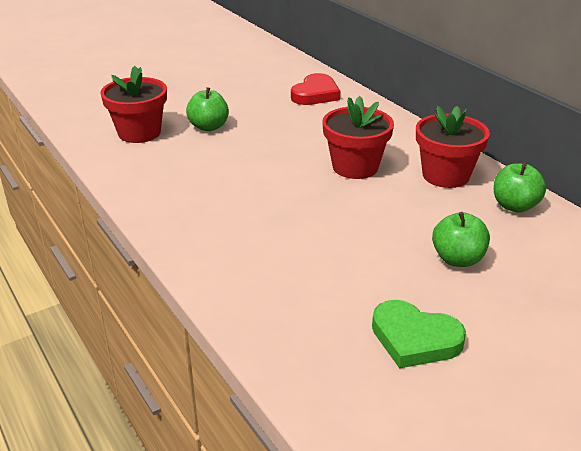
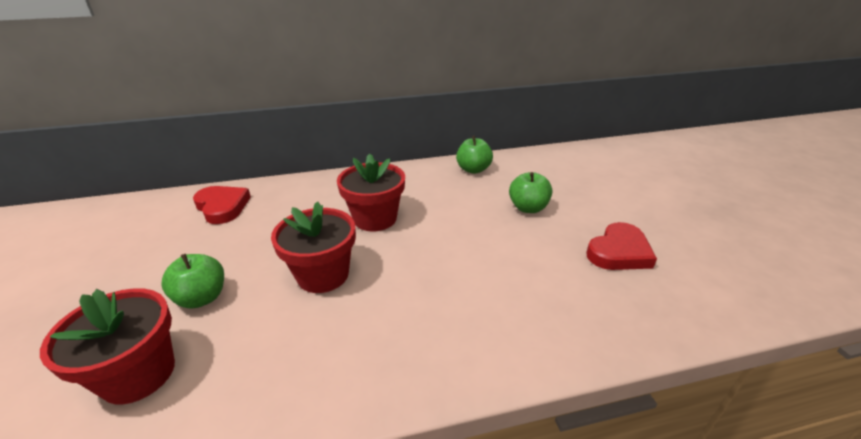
camera: 70 degrees left, 0 degrees up
green heart [372,300,466,369] -> red heart [586,222,657,270]
red flower pot [416,106,490,188] -> red flower pot moved to [271,202,356,293]

